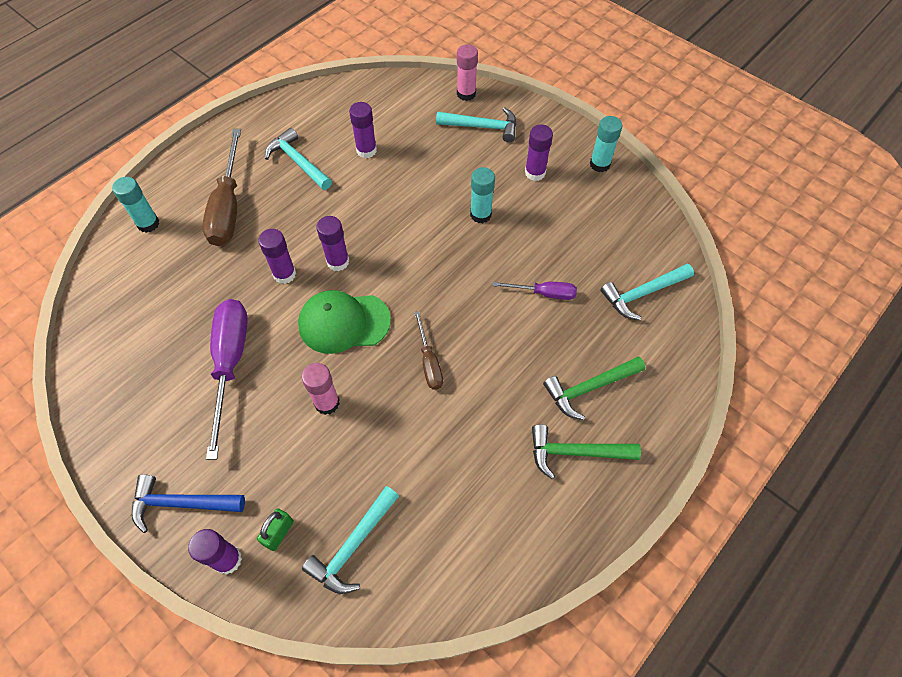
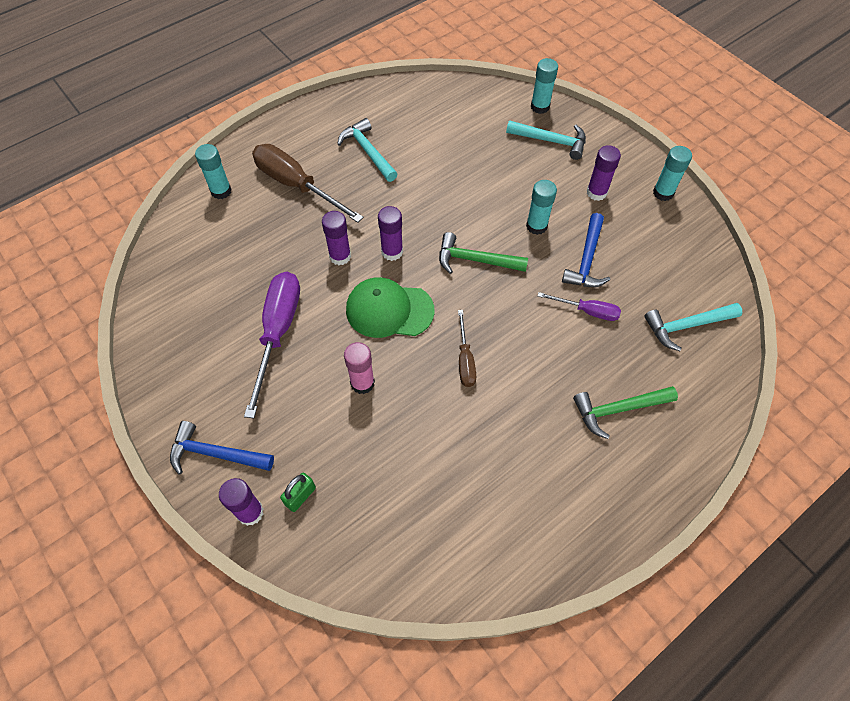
camera: 10 degrees right, 0 degrees up
brown screwdriver [202,129,241,246] -> brown screwdriver turned 120 degrees clockwise [252,144,364,223]
turquoise hammer [302,486,399,594] -> none
purple glue stick [349,102,377,158] -> none
pink glue stick [457,44,478,101] -> turquoise glue stick [531,58,558,114]
green hammer [532,424,641,479] -> green hammer moved to [439,232,528,274]
none -> blue hammer [562,213,610,287]

